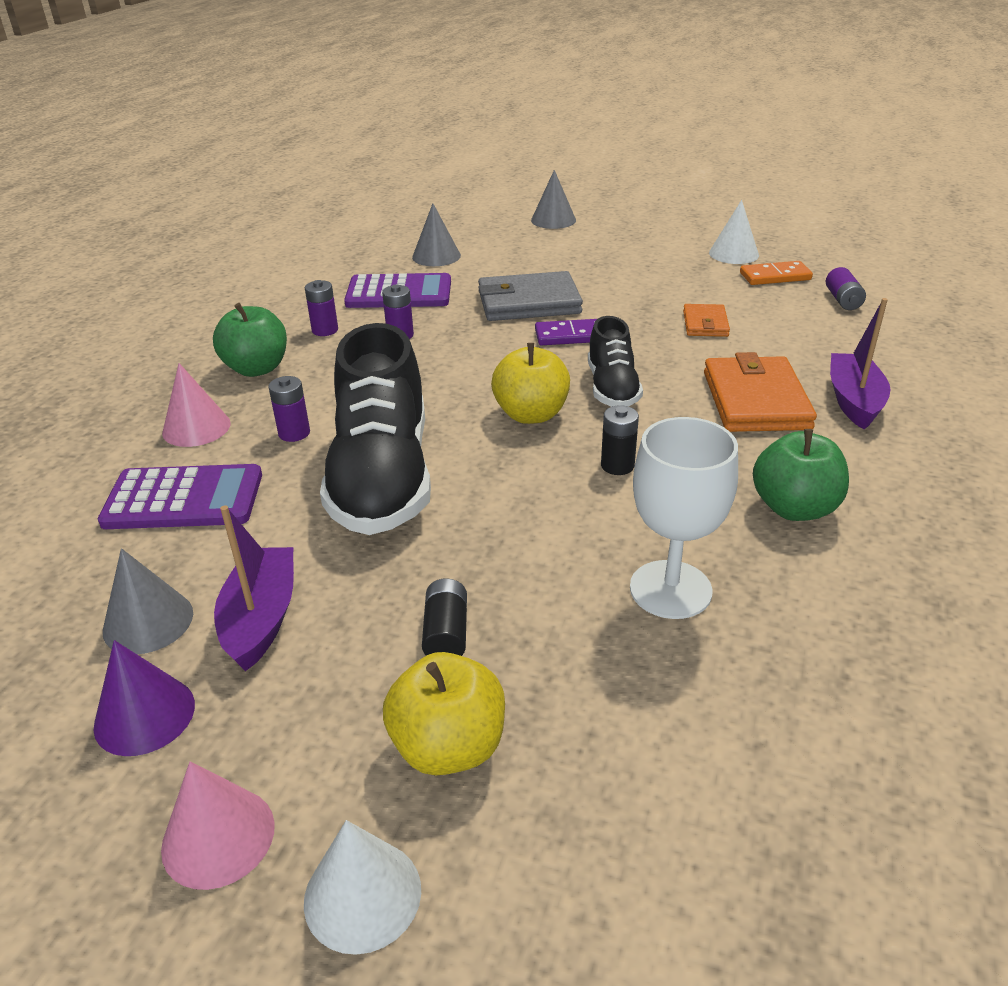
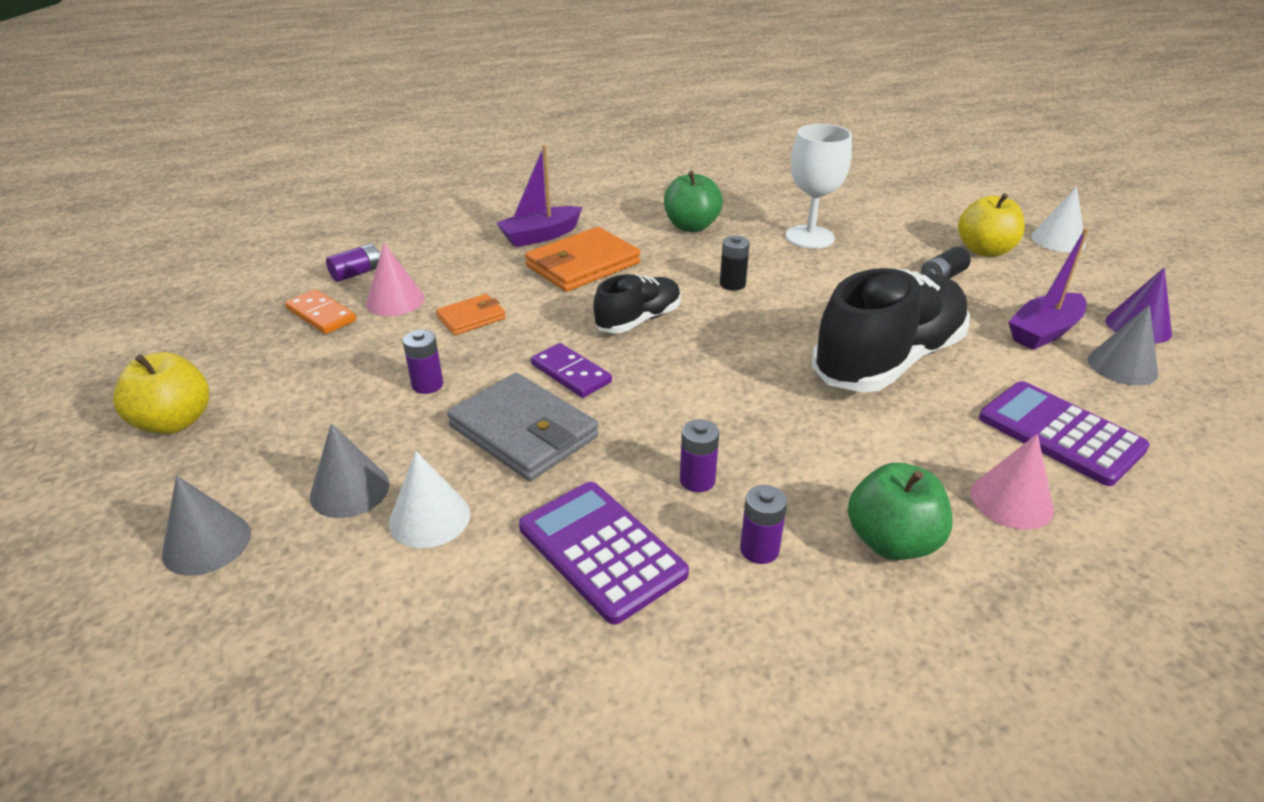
camera: 130 degrees left, 0 degrees up
pink cone [161,761,275,890] -> pink cone moved to [366,243,424,316]
purple battery [268,376,310,442] -> purple battery moved to [403,330,443,394]
grey cone [412,203,461,266] -> grey cone moved to [310,423,390,518]
yellow apple [491,343,570,424] -> yellow apple moved to [113,352,209,434]
white cone [709,200,759,264] -> white cone moved to [389,451,470,548]

